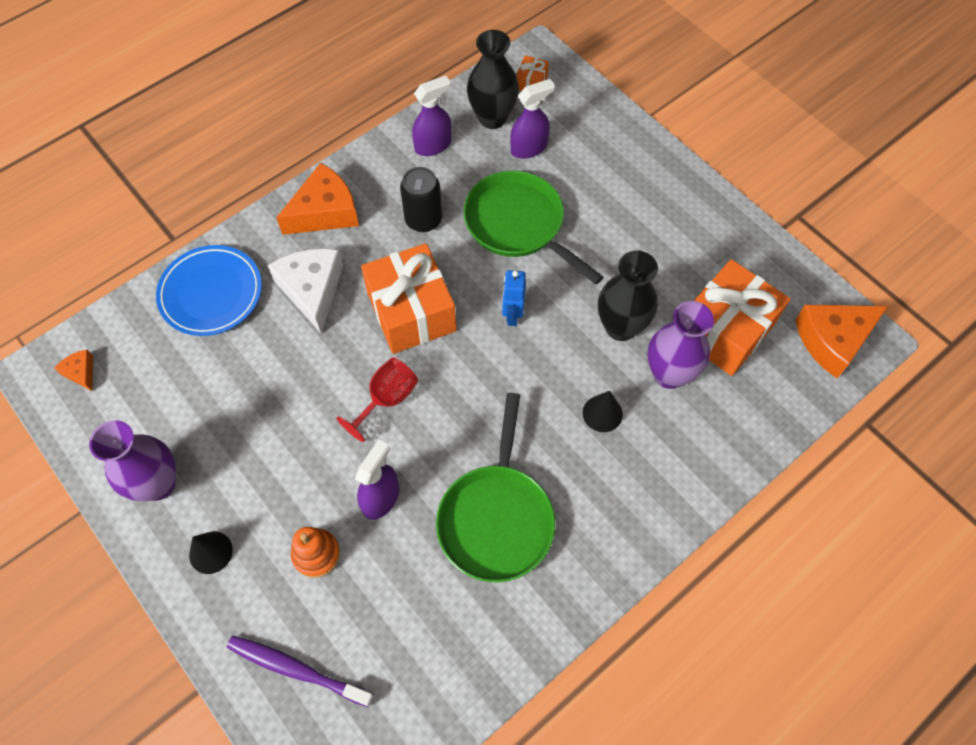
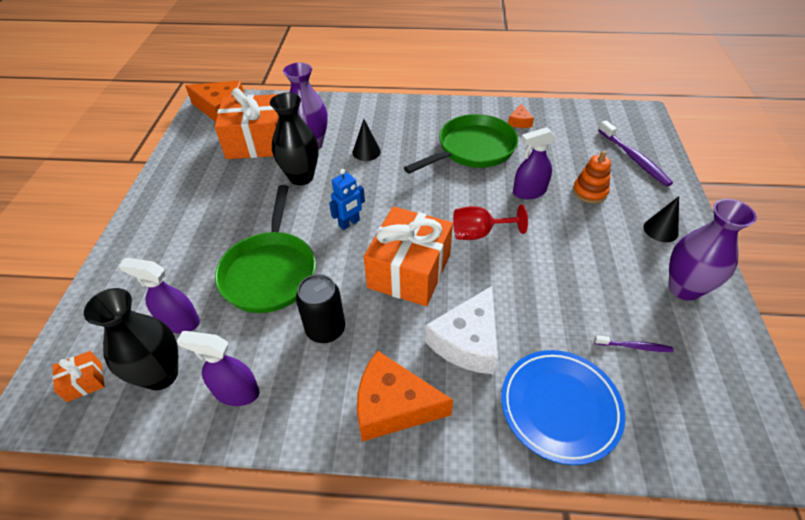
camera: 135 degrees left, 15 degrees down
orange cheese [54,349,93,391] -> orange cheese moved to [508,104,534,128]
none -> purple toothbrush [594,335,673,352]

